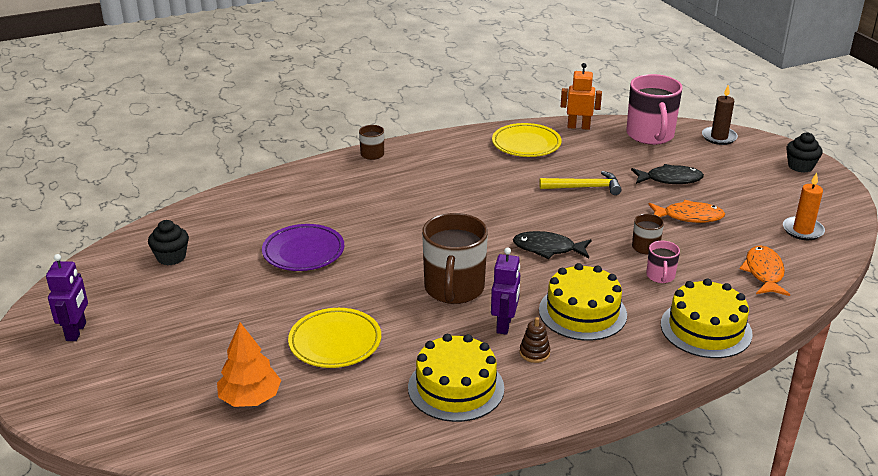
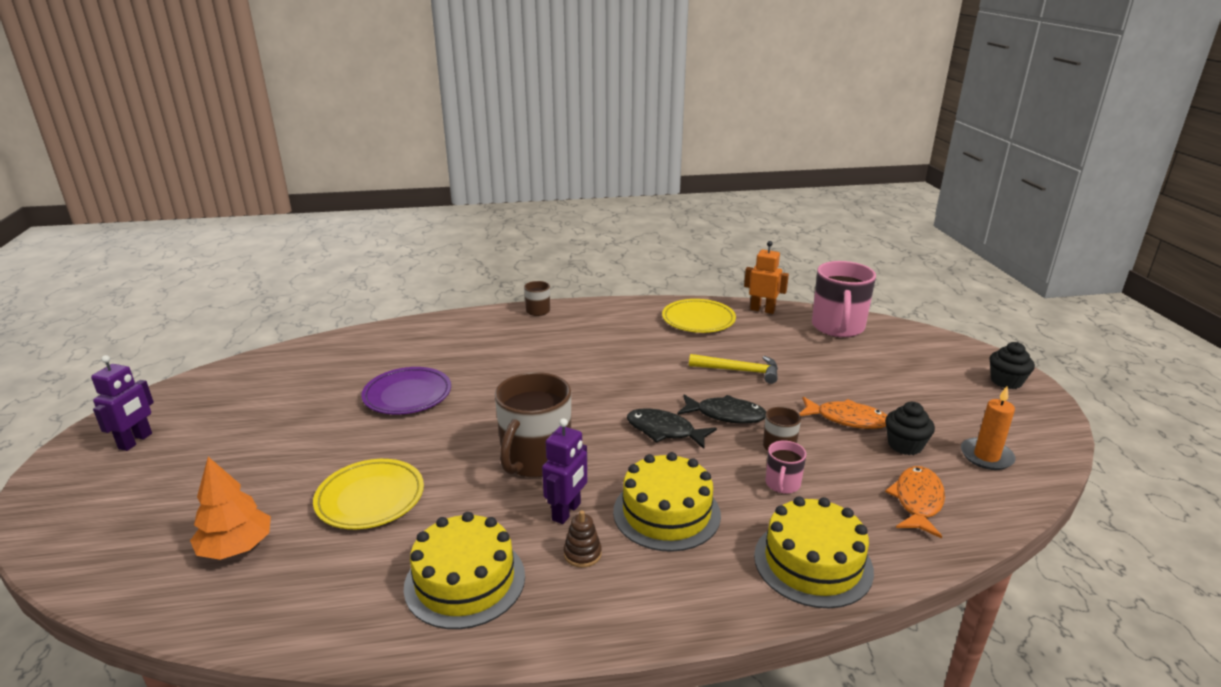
camera: 15 degrees right, 5 degrees down
black cupcake [148,220,189,265] -> black cupcake moved to [885,402,935,455]
black fish [631,164,704,184] -> black fish moved to [678,395,766,424]
brown candle [702,85,738,145] -> none

